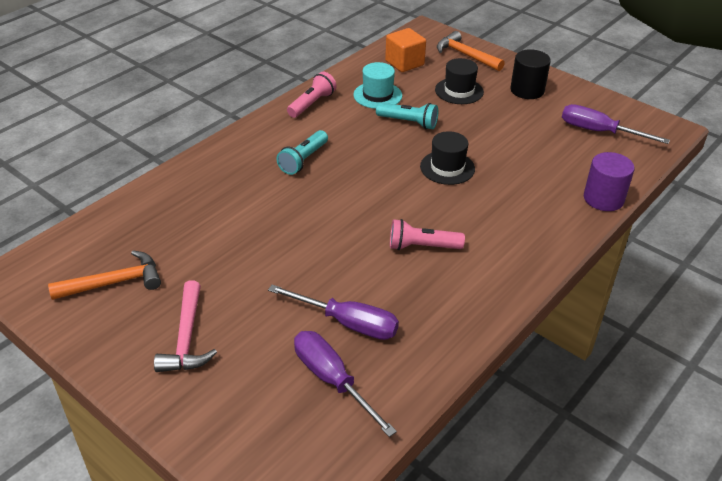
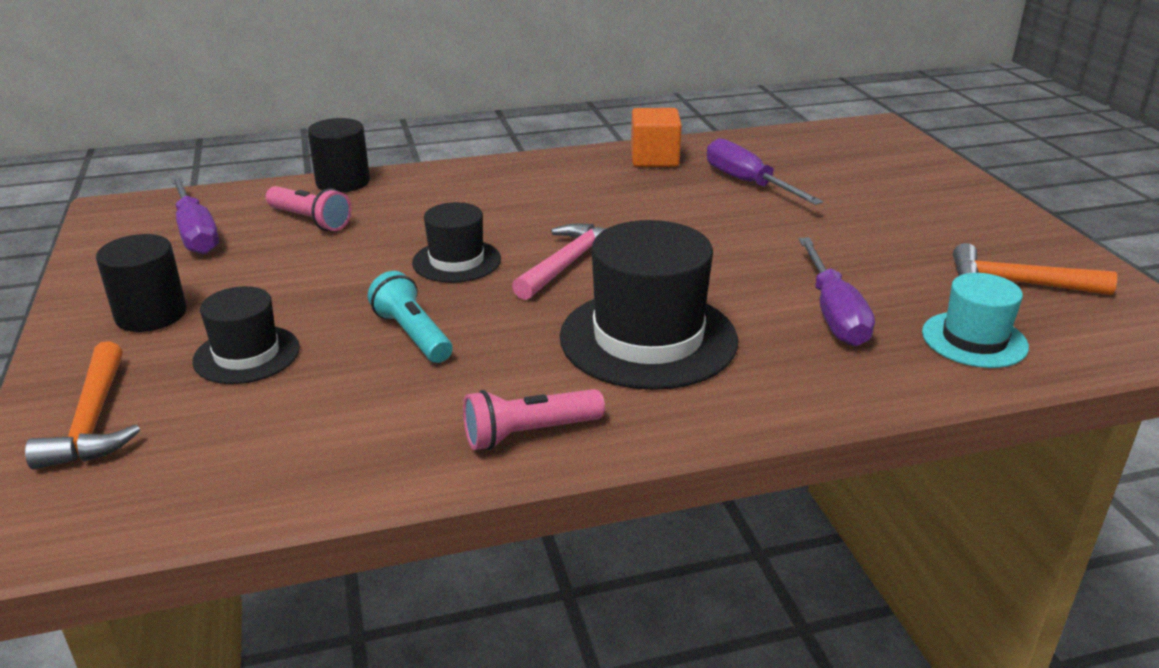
camera: 145 degrees left, 10 degrees down
pink hammer [154,280,217,372] -> pink hammer moved to [512,223,607,300]
turquoise flashlight [277,130,328,175] -> black hat [560,220,738,390]
purple screwdriver [294,331,397,437] -> purple screwdriver moved to [799,237,875,346]
turquoise hat [353,62,402,109] -> turquoise hat moved to [922,273,1029,368]
orange cube [385,28,426,72] -> orange cube moved to [631,108,682,167]
pink flashlight [390,219,465,250] -> pink flashlight moved to [266,186,352,231]
purple cylinder [584,152,634,211] -> black cylinder [307,118,370,193]

